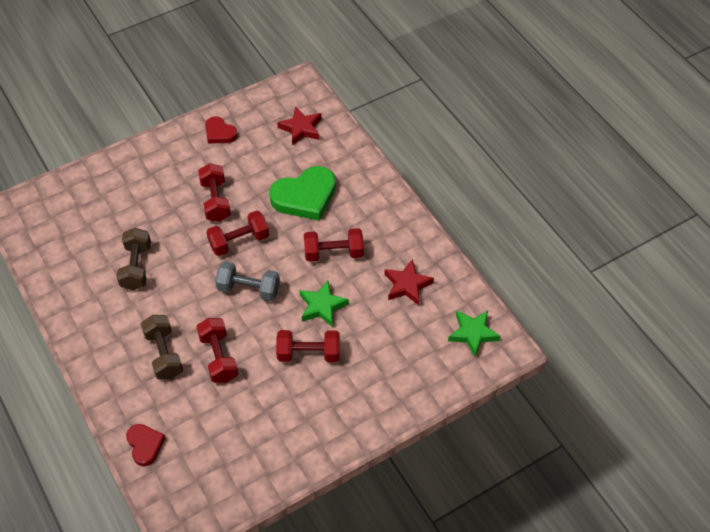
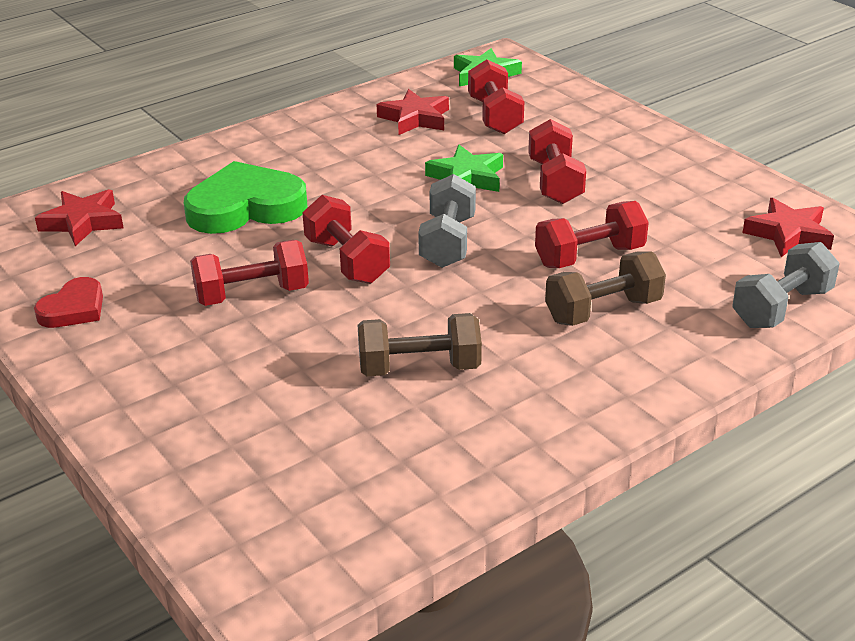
camera: 95 degrees left, 20 degrees down
red heart [126,424,165,466] -> grey dumbbell [732,242,840,328]
green heart [269,166,336,221] -> green heart turned 75 degrees counterclockwise [184,161,308,234]
red dumbbell [304,228,364,262] -> red dumbbell moved to [468,59,524,134]
none -> red star [743,198,834,257]

